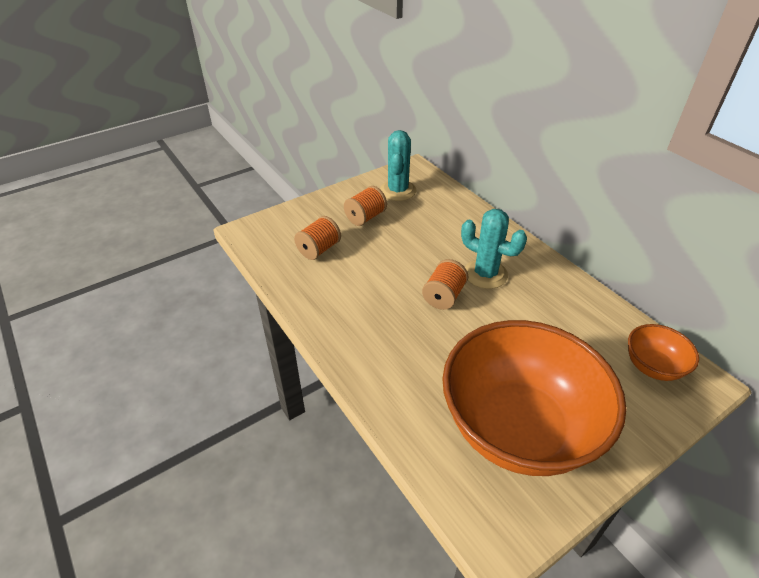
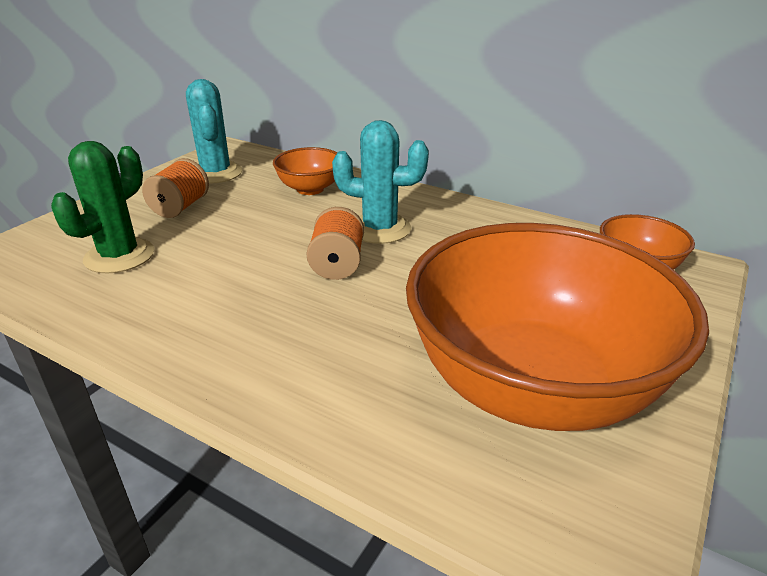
camera: 25 degrees left, 10 degrees down
orange spool [294,216,341,260] -> green cactus [51,141,154,274]
none -> orange bowl [273,147,337,195]

